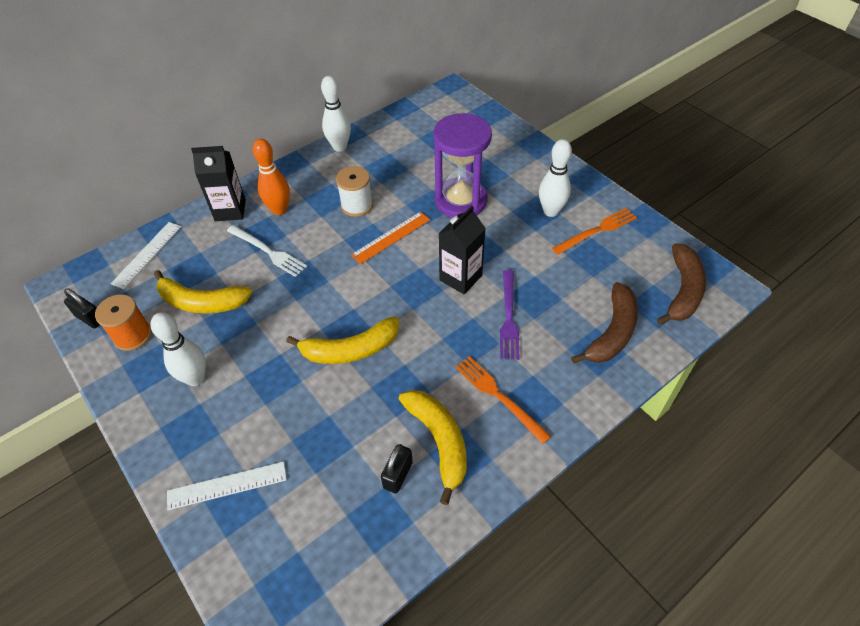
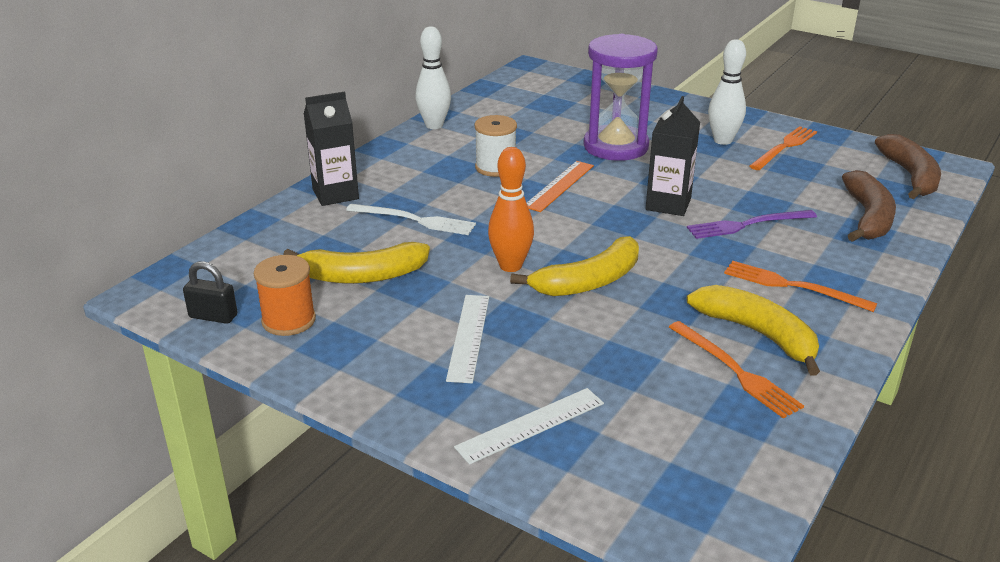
camera: 20 degrees left, 20 degrees down
white ruler [111,222,181,289] -> white ruler moved to [446,295,489,383]
white bowling pin [150,312,206,386] -> none
orange bowling pin [253,139,290,215] -> orange bowling pin moved to [488,147,534,272]
black padlock [381,444,413,493] -> orange fork [669,321,804,419]
purple fork [500,270,520,360] -> purple fork turned 90 degrees clockwise [687,210,817,239]

